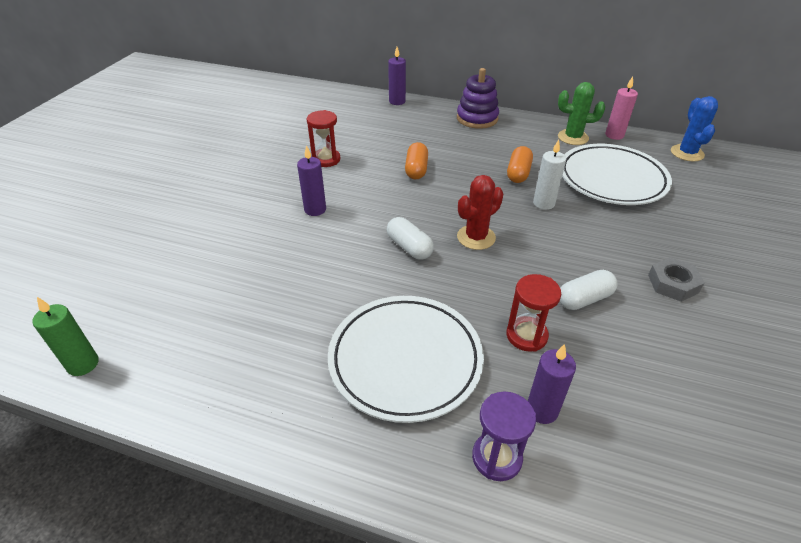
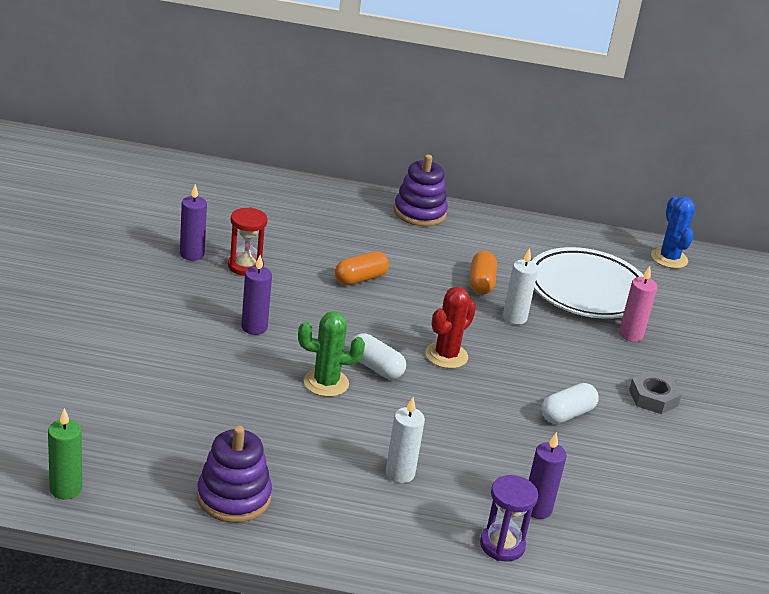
camera: 15 degrees left, 10 degrees down
white plate [328,296,484,423] -> white candle [386,397,425,483]
purple candle [388,47,406,105] -> purple candle moved to [180,184,207,261]
orange capsule [405,142,428,179] -> orange capsule turned 60 degrees clockwise [335,251,389,285]
red hourglass [506,274,561,352] -> none
green cactus [558,82,605,145] -> green cactus moved to [298,311,365,397]
pink candle [605,77,638,140] -> pink candle moved to [619,266,657,342]
none -> purple stacking toy [197,426,272,523]

